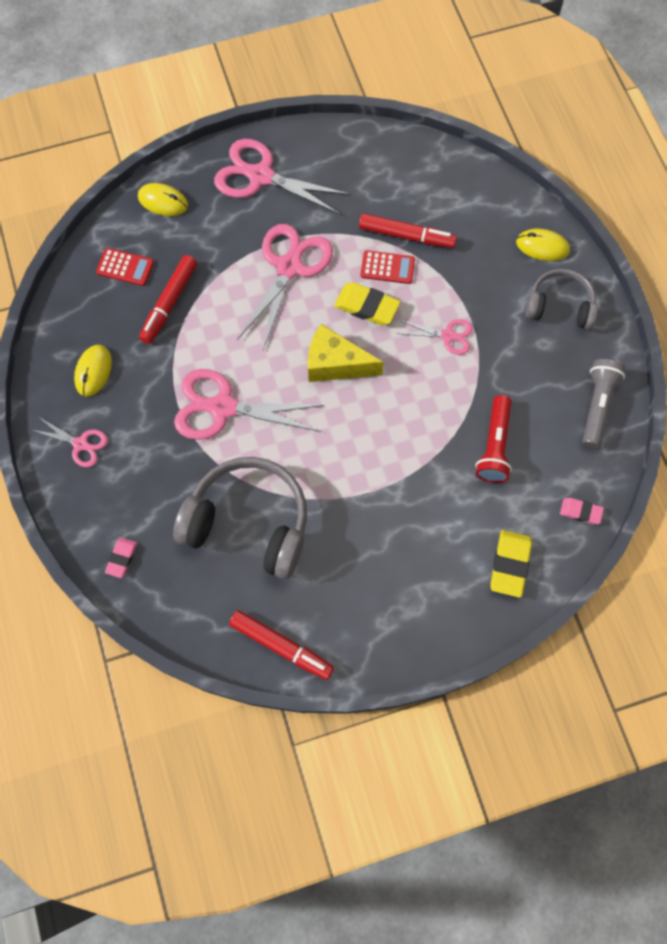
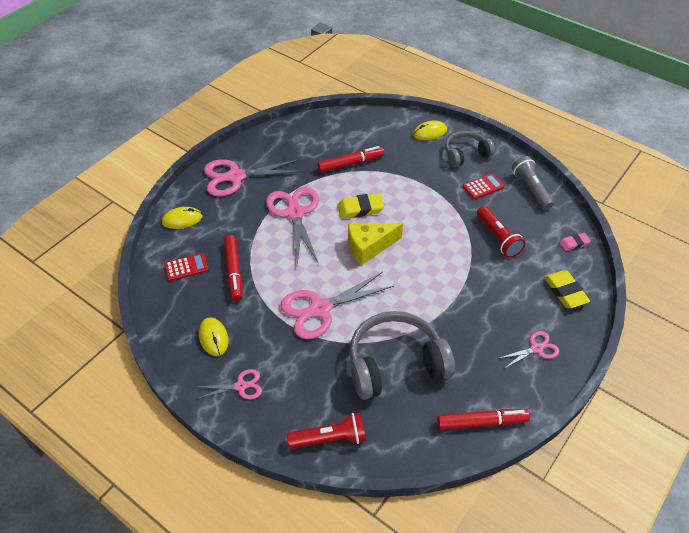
camera: 35 degrees left, 20 degrees down
pink eraser [105,538,137,578] -> red flashlight [287,412,366,449]
red calculator [360,250,415,284] -> red calculator moved to [463,174,504,200]
pink scissors [396,319,473,355] -> pink scissors moved to [497,331,560,369]

